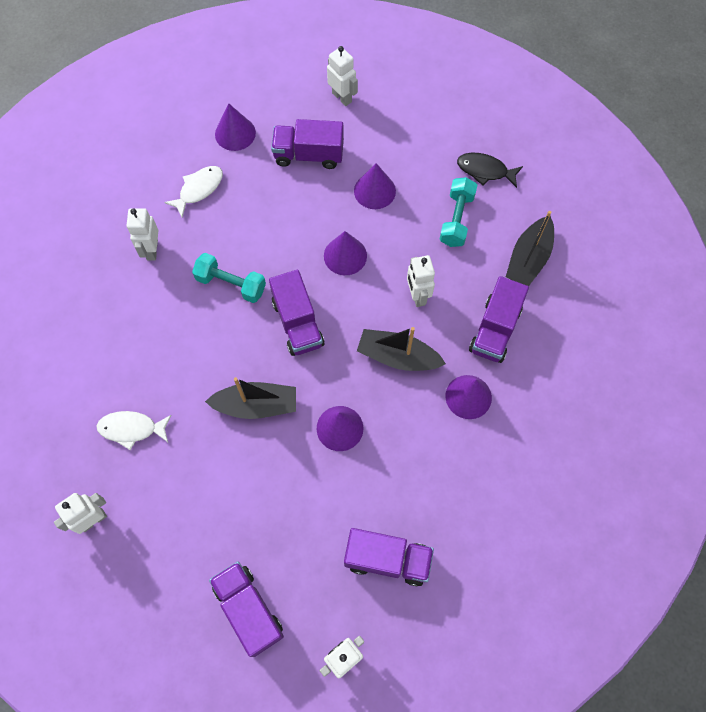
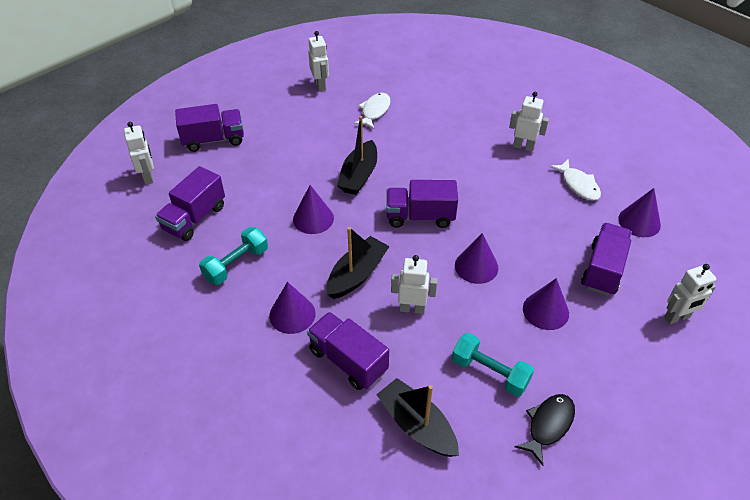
camera: 110 degrees right, 20 degrees down
turquoise dumbbell [192,253,266,303] -> turquoise dumbbell moved to [199,227,268,285]

